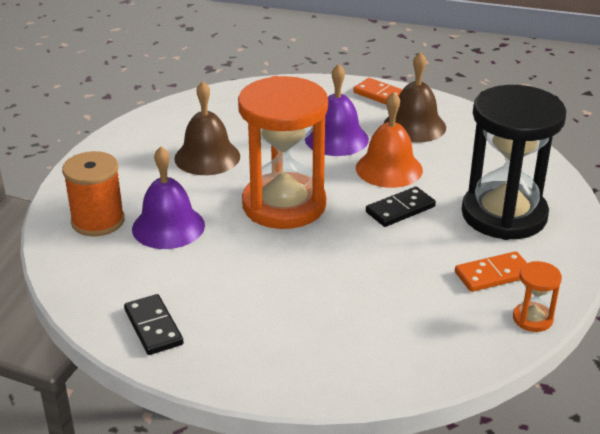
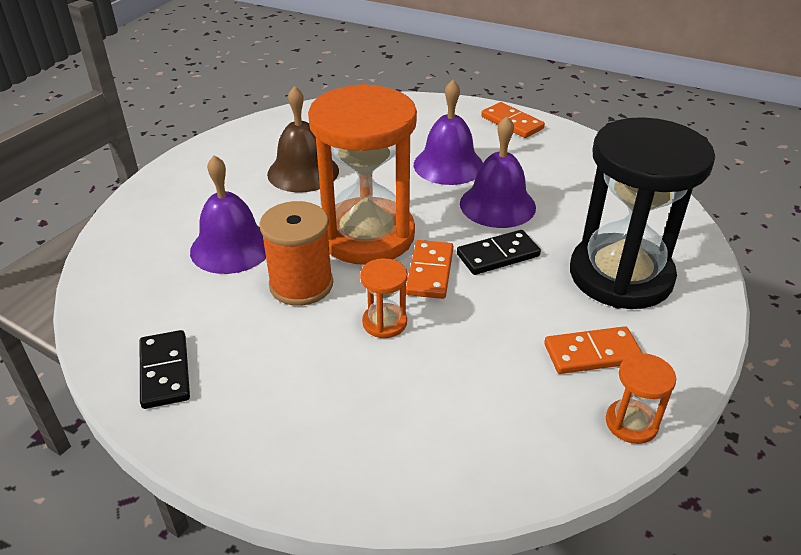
camera: 10 degrees right, 5 degrees up
orange spool [62,151,125,237] -> orange spool moved to [259,201,333,306]
orange bell [356,92,423,188] -> purple bell [460,116,536,228]
brown bell [384,52,446,143] -> none
none -> orange hourglass [360,258,408,338]
none -> orange domino [406,240,453,299]

